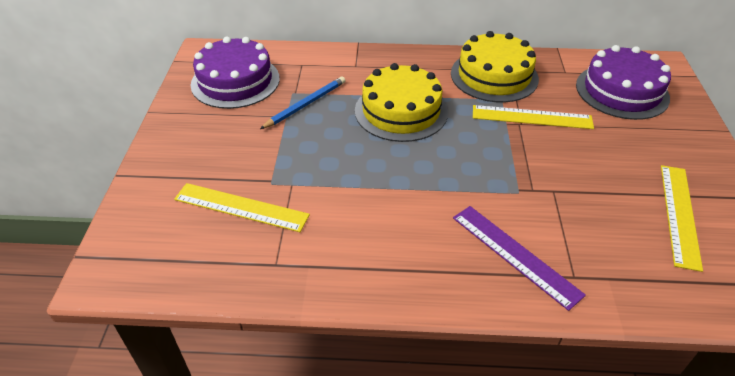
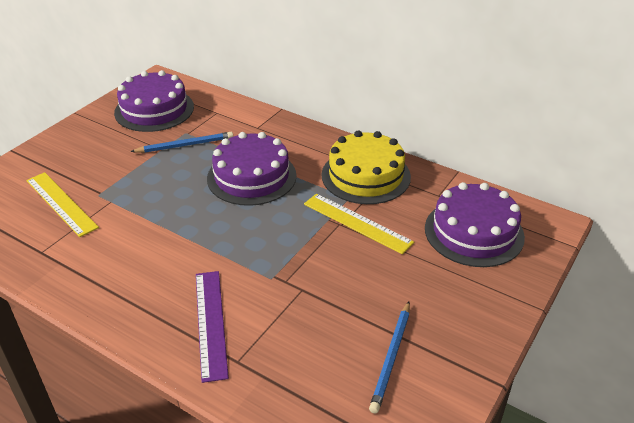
camera: 30 degrees right, 5 degrees down
yellow cake [355,63,448,142] -> purple cake [207,132,297,206]
yellow ruler [661,165,703,272] -> blue pencil [369,301,410,414]

